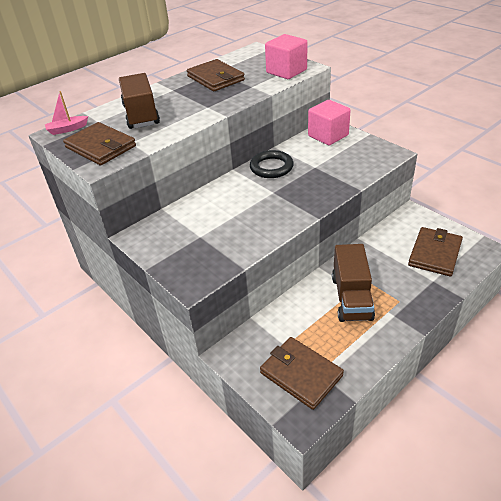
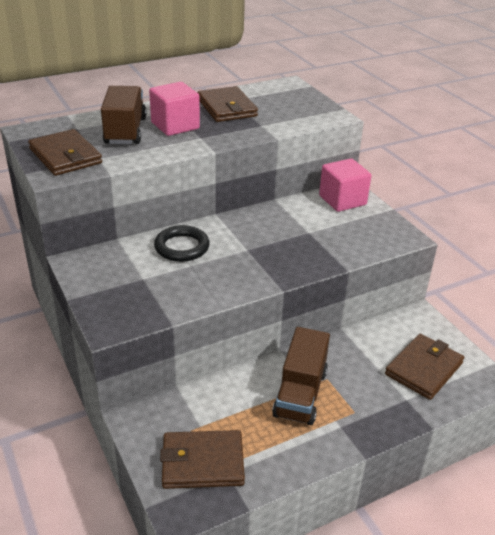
camera: 10 degrees right, 5 degrees down
pink boat [45,91,88,135] -> none
black ring [250,150,294,178] -> black ring moved to [154,225,209,262]
brown wallet [260,337,344,410] -> brown wallet turned 60 degrees counterclockwise [160,430,245,489]
pink cube [265,34,307,79] -> pink cube moved to [149,82,200,136]

